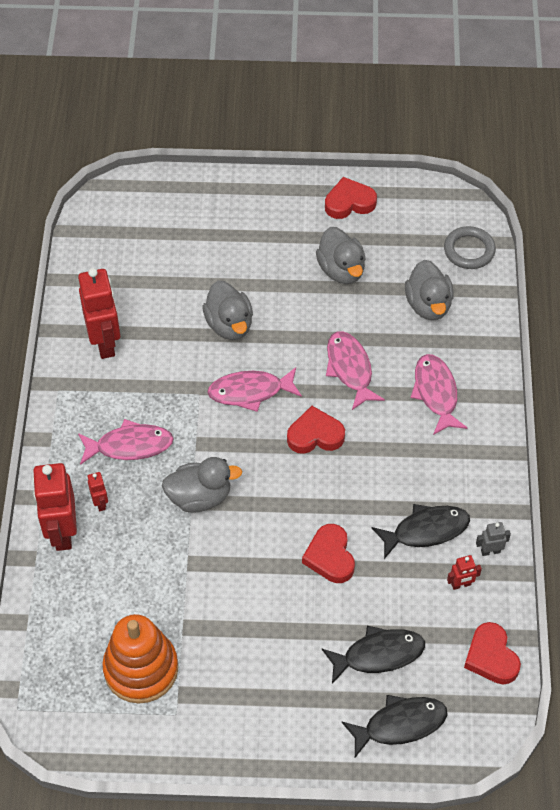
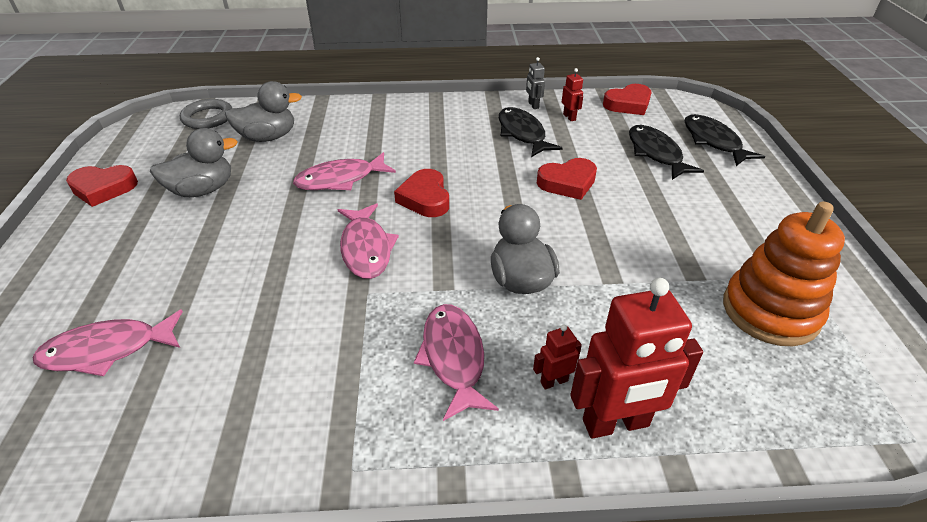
camera: 95 degrees left, 15 degrees down
red robot [78,268,120,359] -> none
grey duck [202,281,253,340] -> none
red heart [325,177,377,219] -> red heart turned 75 degrees counterclockwise [66,165,138,207]
pink fish [411,354,467,435] -> pink fish moved to [32,309,183,376]

